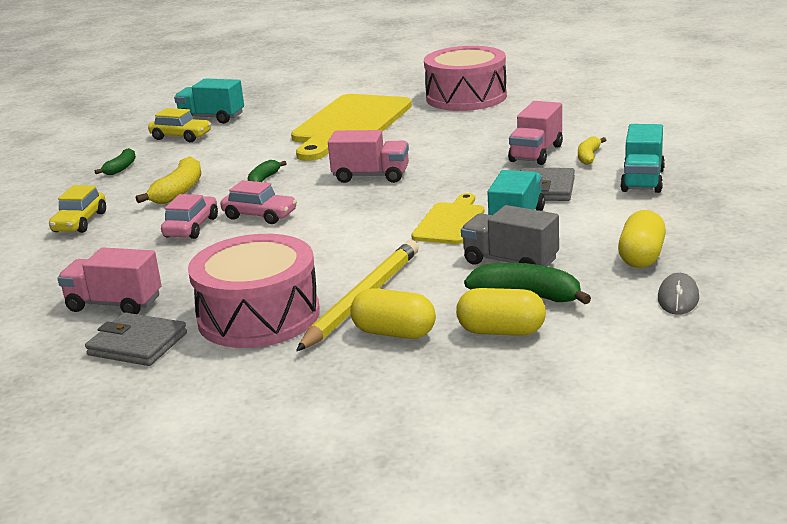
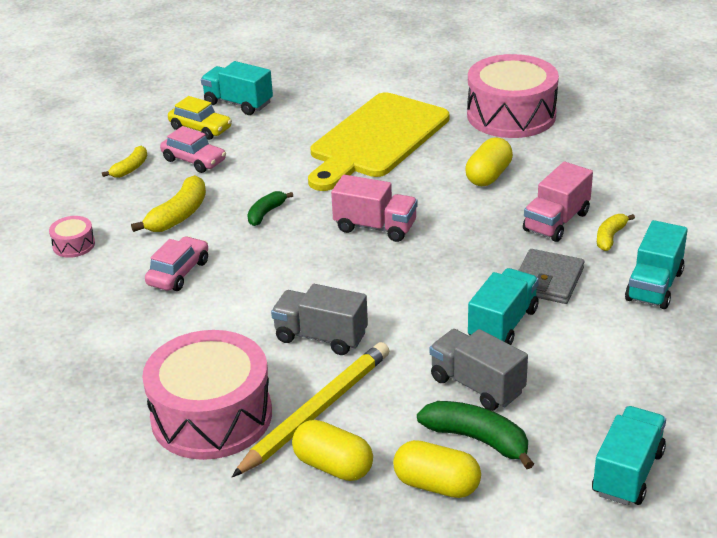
camera: 10 degrees right, 10 degrees up
yellow car [49,185,106,233] -> pink drum [49,216,95,258]
pink truck [57,247,161,314] -> none
grey wallet [85,312,187,366] -> none
green banana [95,148,136,175] -> yellow banana [102,146,147,178]
pink car [220,180,297,224] -> pink car moved to [160,126,226,173]
yellow cutting board [411,193,484,244] -> none
yellow capsule [618,210,666,268] -> yellow capsule moved to [465,137,513,186]
grey mouse [658,273,699,315] -> turquoise truck [592,406,666,505]
none -> grey truck [271,284,368,355]

